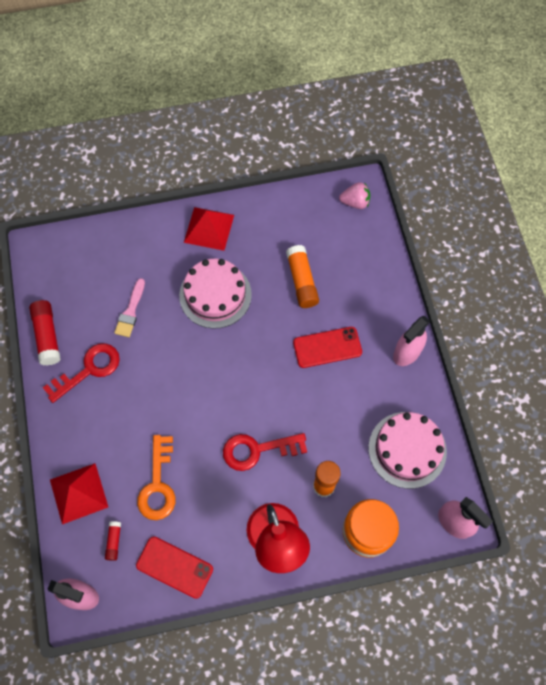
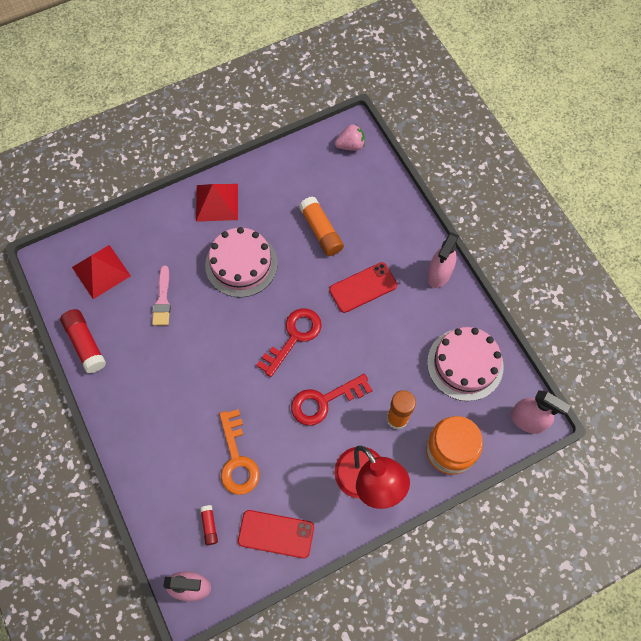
camera: 15 degrees left, 0 degrees up
red key [43,343,120,403] -> red key moved to [256,308,322,377]
red pyramid [50,463,108,524] -> red pyramid moved to [72,245,131,299]

